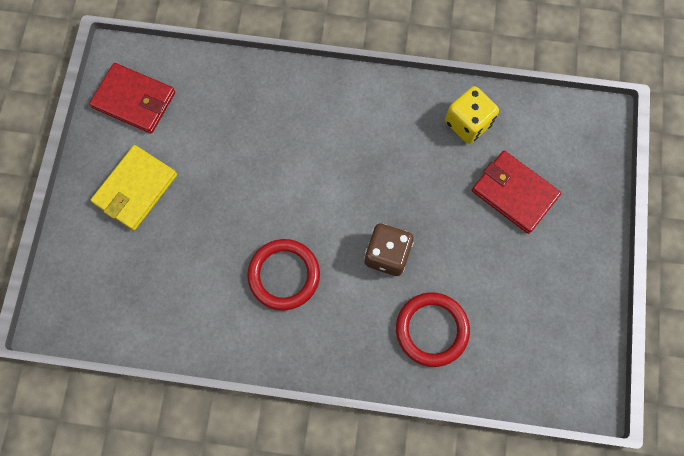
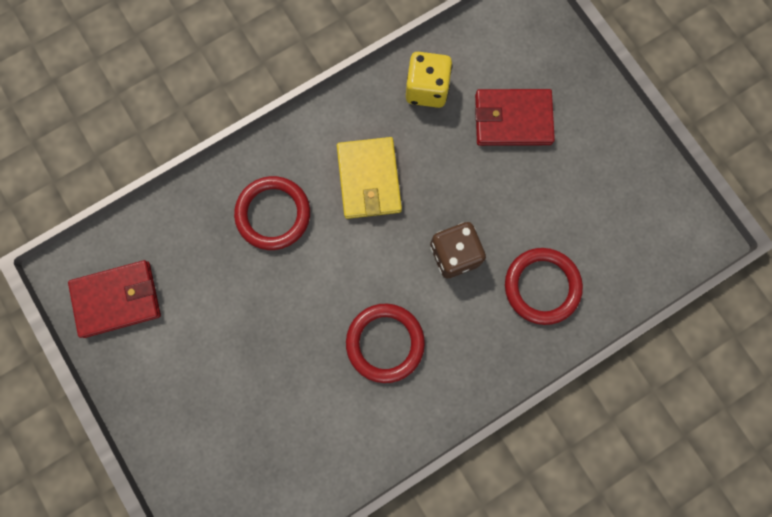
camera: 40 degrees left, 5 degrees up
yellow wallet [91,145,177,230] -> yellow wallet moved to [337,137,402,219]
none -> red ring [234,176,310,250]

